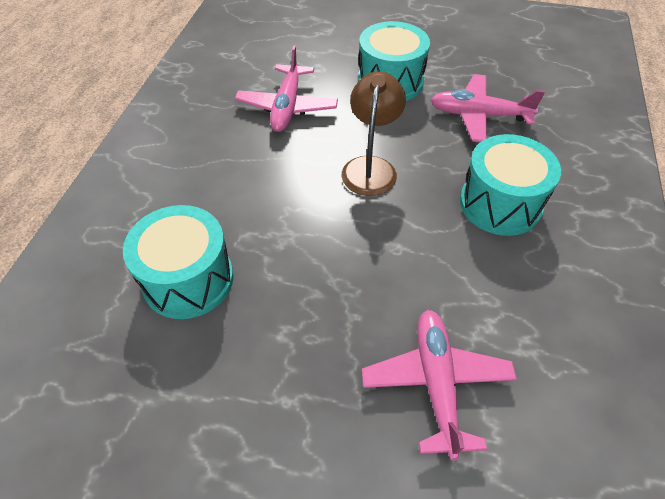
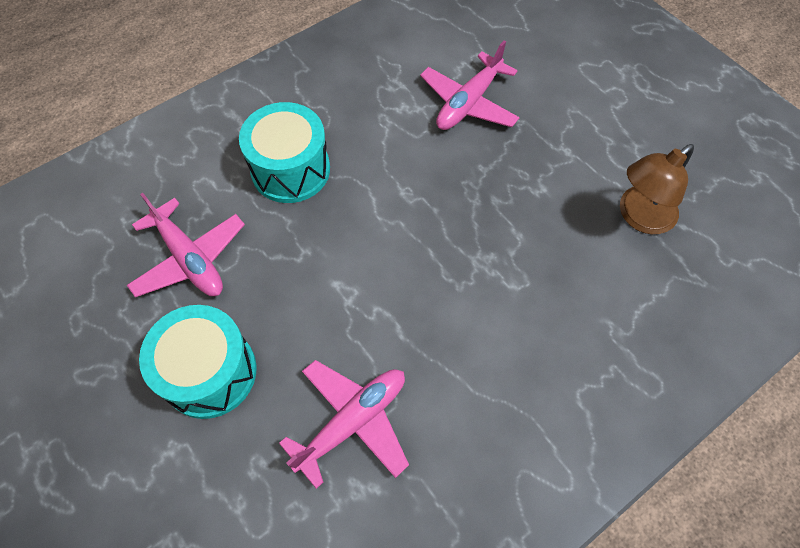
camera: 140 degrees left, 10 degrees up
turquoise drum [123,205,233,319] -> none
brown lamp [342,71,406,196] -> brown lamp moved to [620,144,694,234]

